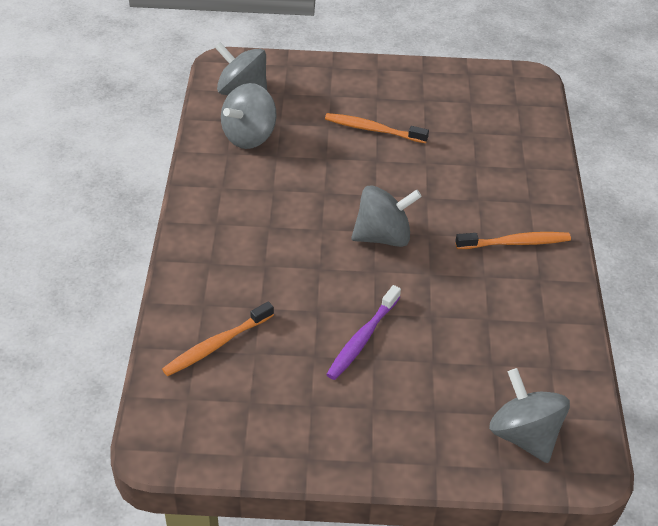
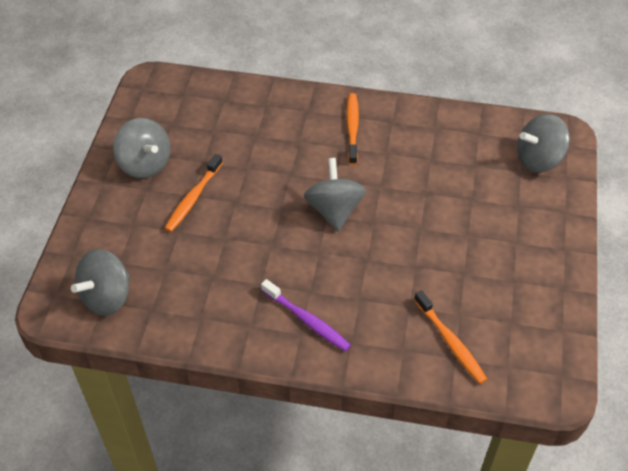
camera: 80 degrees left, 5 degrees up
grey spinning top [221,83,277,149] -> grey spinning top moved to [113,118,171,178]
purple toothbrush [326,285,401,380] -> purple toothbrush moved to [261,279,351,352]

